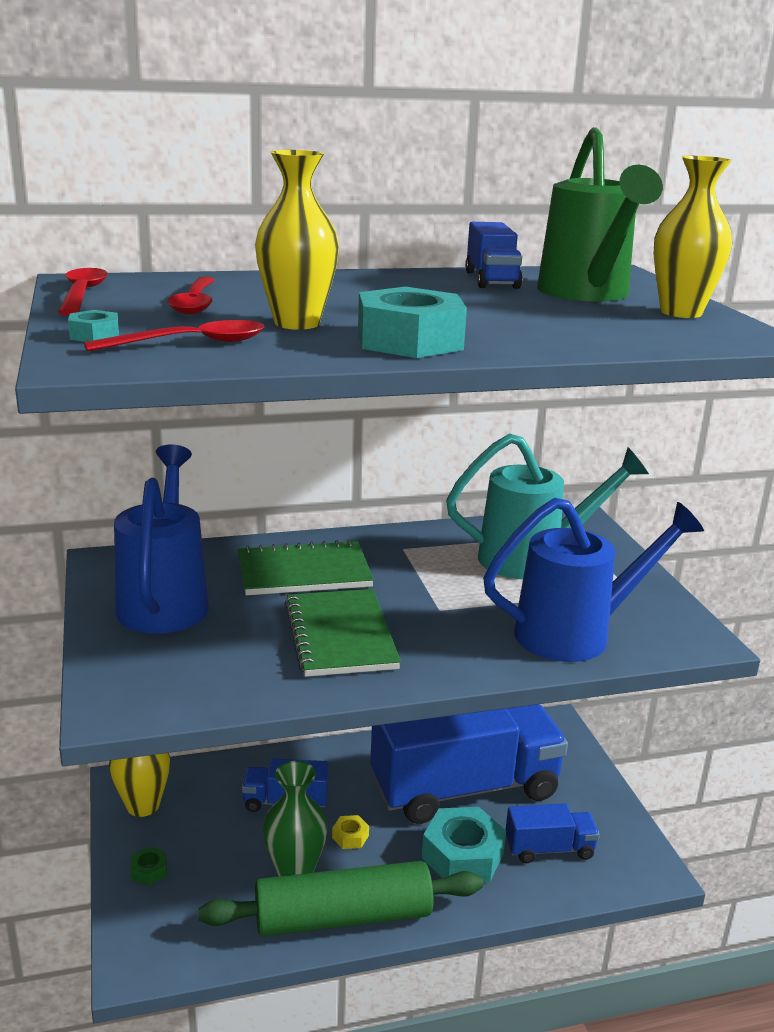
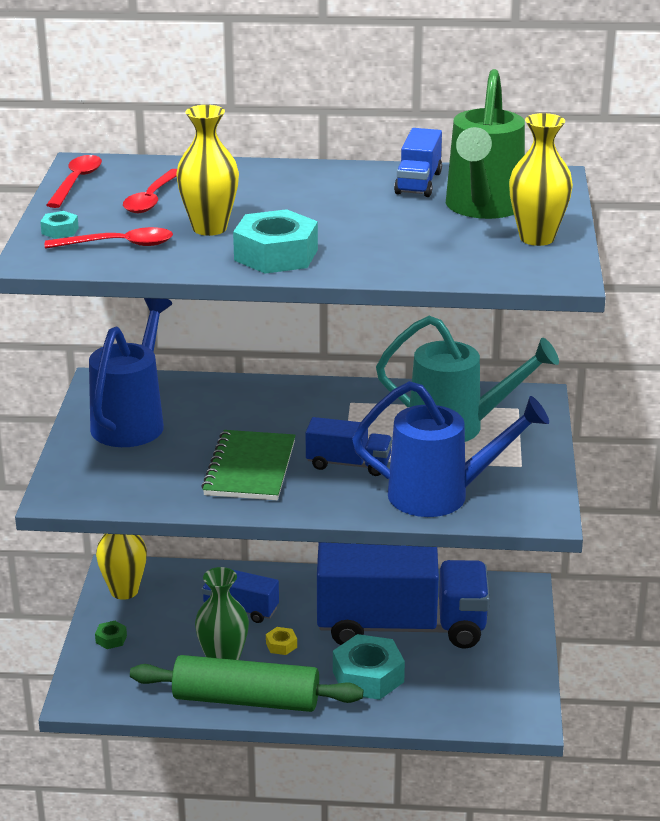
camera: 20 degrees right, 5 degrees up
green notebook [238,539,374,595] -> none
blue truck [506,804,600,863] -> blue truck moved to [306,417,392,476]

